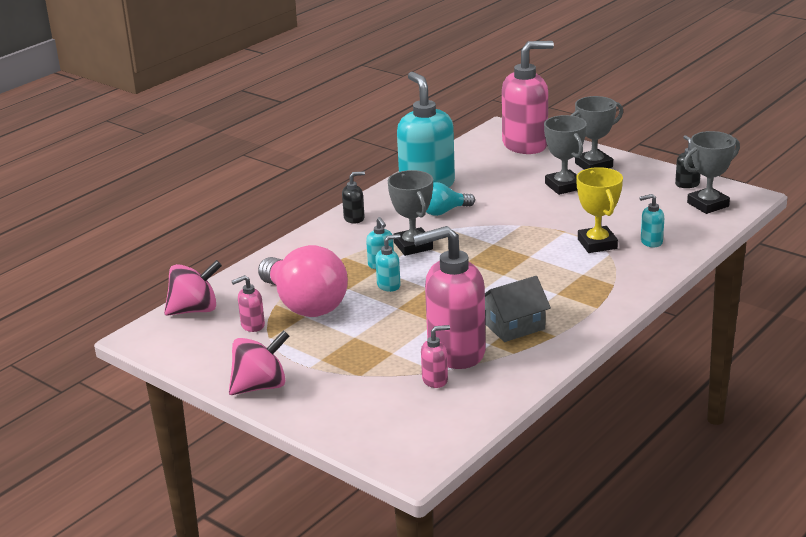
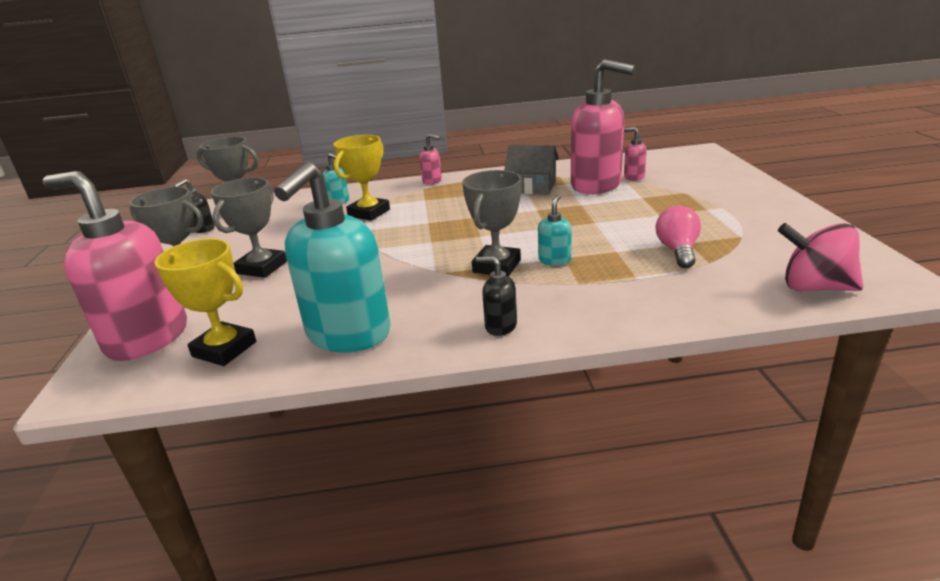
camera: 135 degrees left, 0 degrees up
pink spinning top [229,330,289,395] -> none
pink soap dispenser [232,275,265,332] -> pink soap dispenser moved to [420,134,442,185]
pink light bulb [258,245,348,317] -> pink light bulb [656,206,701,268], size x0.53
turquoise soap dispenser [375,234,401,292] -> none
turquoise light bulb [426,182,475,216] -> none
none -> yellow trophy [154,239,256,366]

